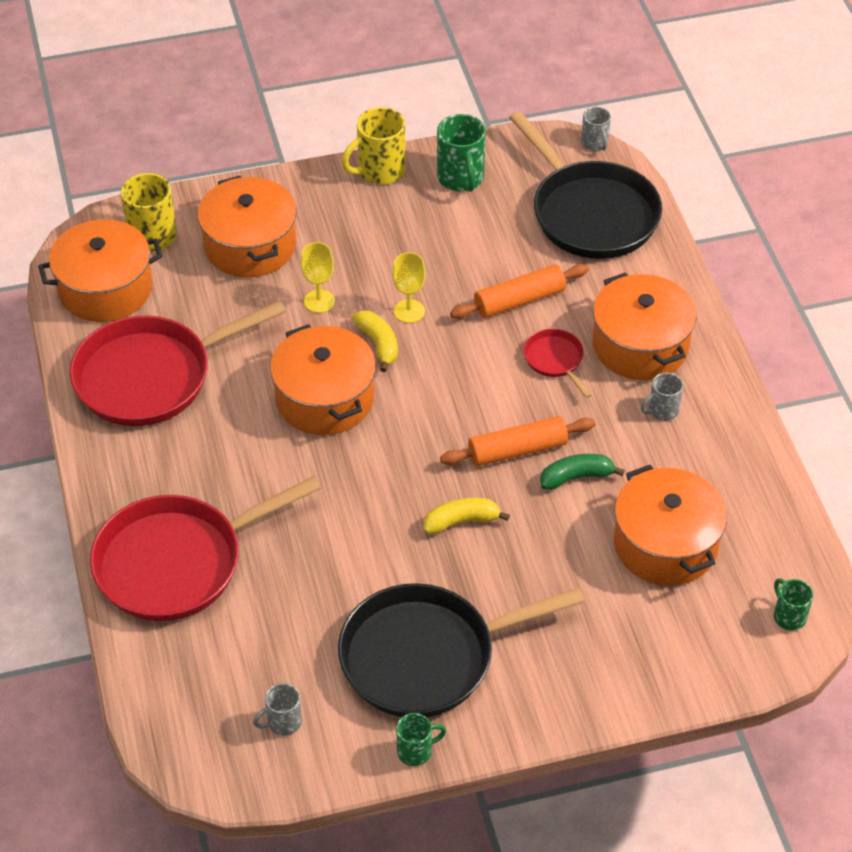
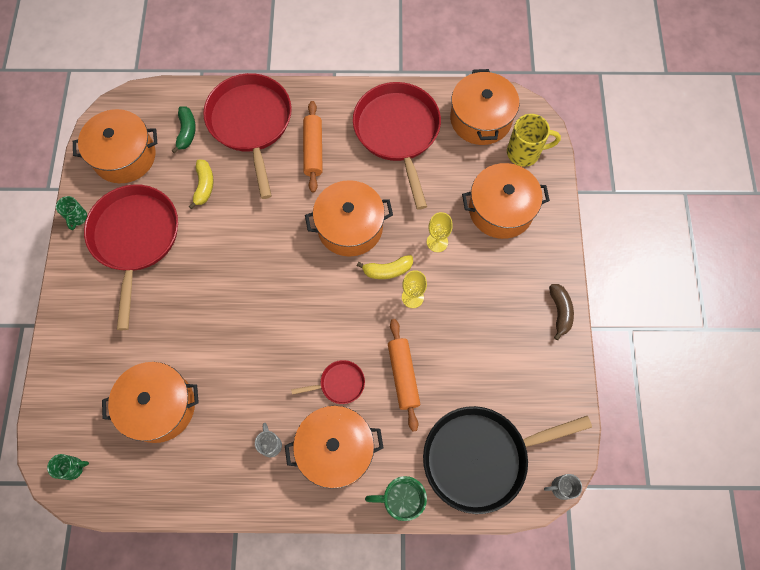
camera: 105 degrees right, 20 degrees up
grey mug [253,683,302,736] -> orange pot [73,109,157,183]
black pan [338,583,585,717] -> red pan [84,184,178,330]
yellow mug [342,107,405,184] -> brown banana [549,284,574,340]
yellow banana [423,498,510,534] -> yellow banana moved to [189,160,213,209]
green mug [437,114,486,192] -> green mug moved to [365,476,427,521]
orange rolling pin [440,416,595,466] -> orange rolling pin moved to [303,101,323,193]
green banana [540,454,625,490] -> green banana moved to [172,106,196,154]

